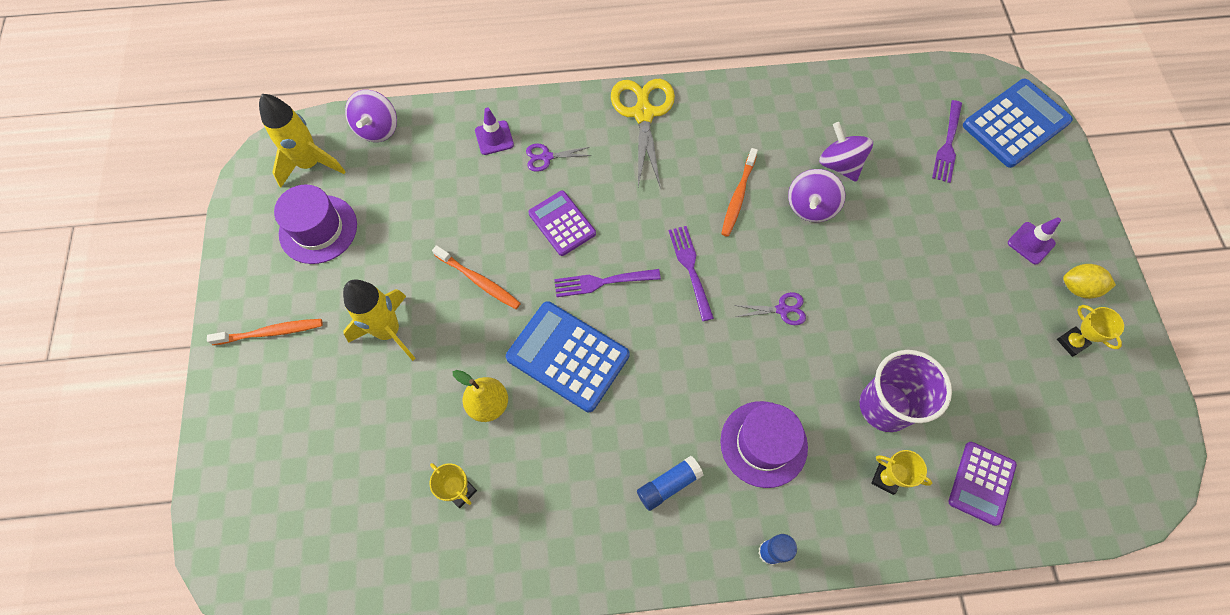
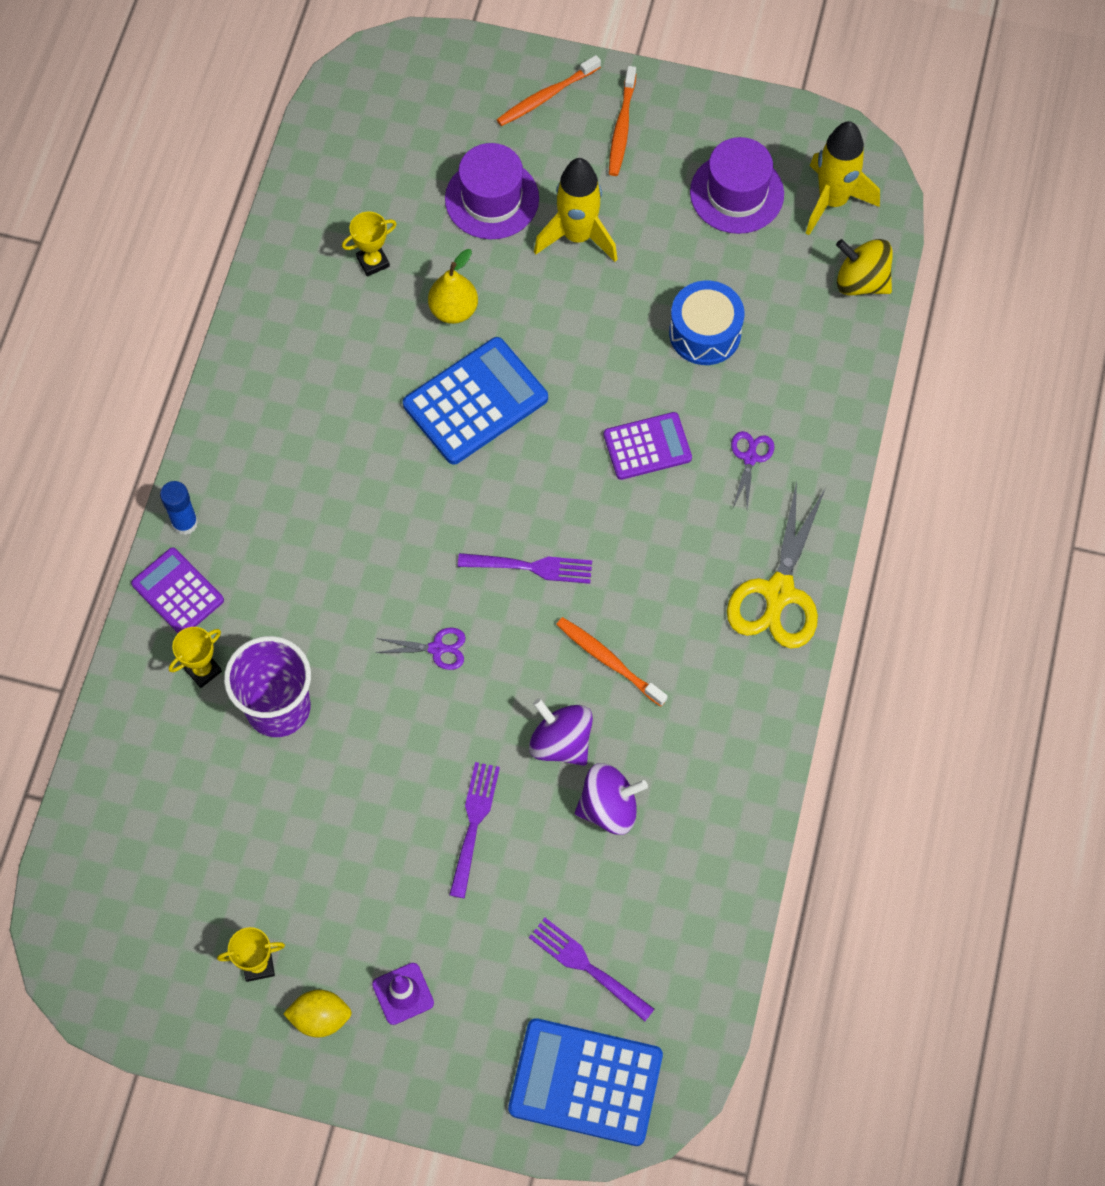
camera: 110 degrees right, 0 degrees up
purple spinning top [345,90,397,142] -> yellow spinning top [836,239,893,296]
orange toothbrush [432,245,521,309] -> orange toothbrush moved to [496,55,601,126]
purple traffic cone [475,107,514,155] -> none
purple fork [554,269,661,297] -> purple fork moved to [449,762,500,898]
yellow scissors [611,79,675,189] -> yellow scissors turned 90 degrees clockwise [727,481,825,649]
blue glue stick [637,456,703,511] -> none
purple hat [720,401,808,488] -> purple hat moved to [445,143,539,239]
purple scissors [734,292,806,325] -> purple scissors turned 105 degrees counterclockwise [376,628,466,670]
purple calculator [949,442,1017,526] -> purple calculator moved to [131,547,224,633]
blue calculator [963,79,1073,168] -> blue calculator turned 120 degrees clockwise [508,1018,663,1146]
yellow lemon [1063,264,1116,299] -> yellow lemon turned 60 degrees clockwise [283,989,352,1038]
none -> blue drum [669,281,744,365]

